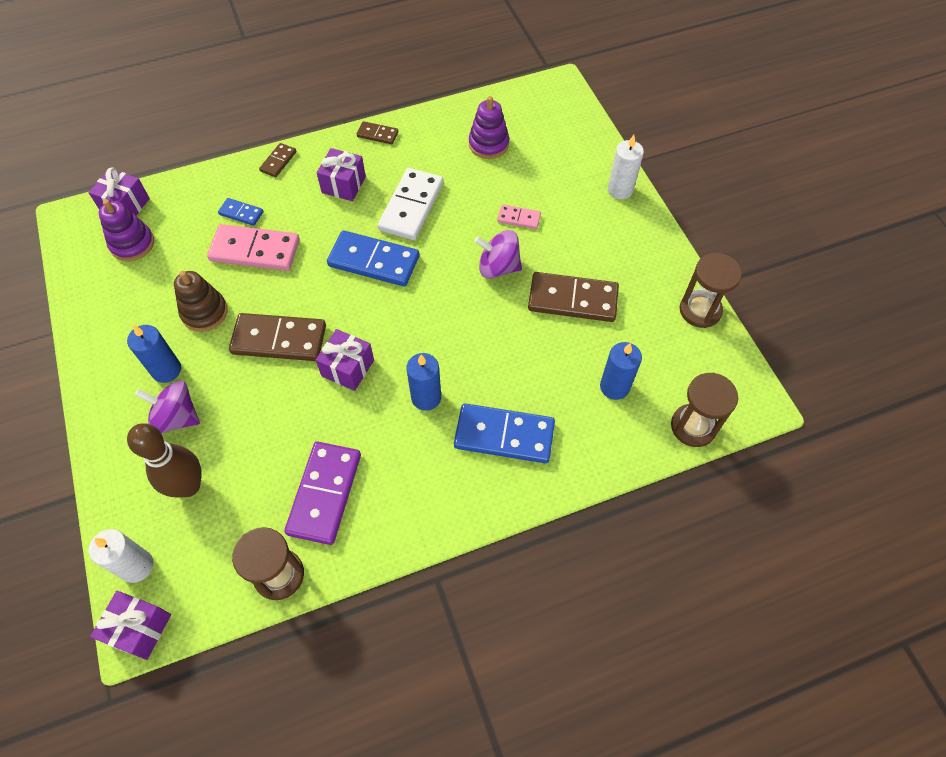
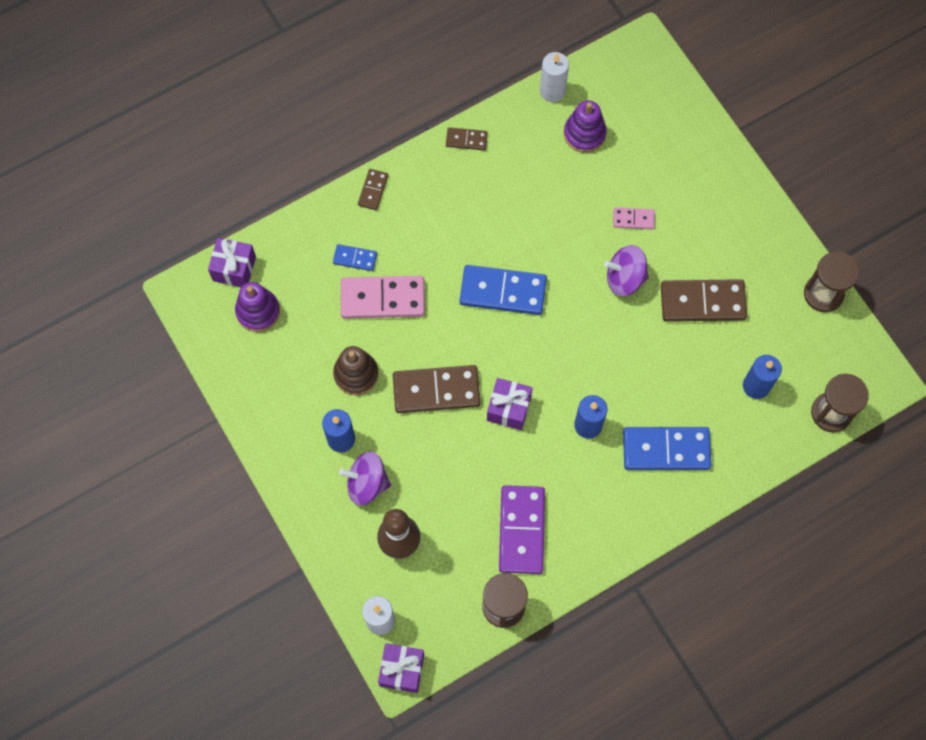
camera: 10 degrees left, 10 degrees up
purple gift [317,148,366,201] -> none
white domino [378,168,443,240] -> none
white candle [608,135,644,200] -> white candle moved to [540,52,569,102]

